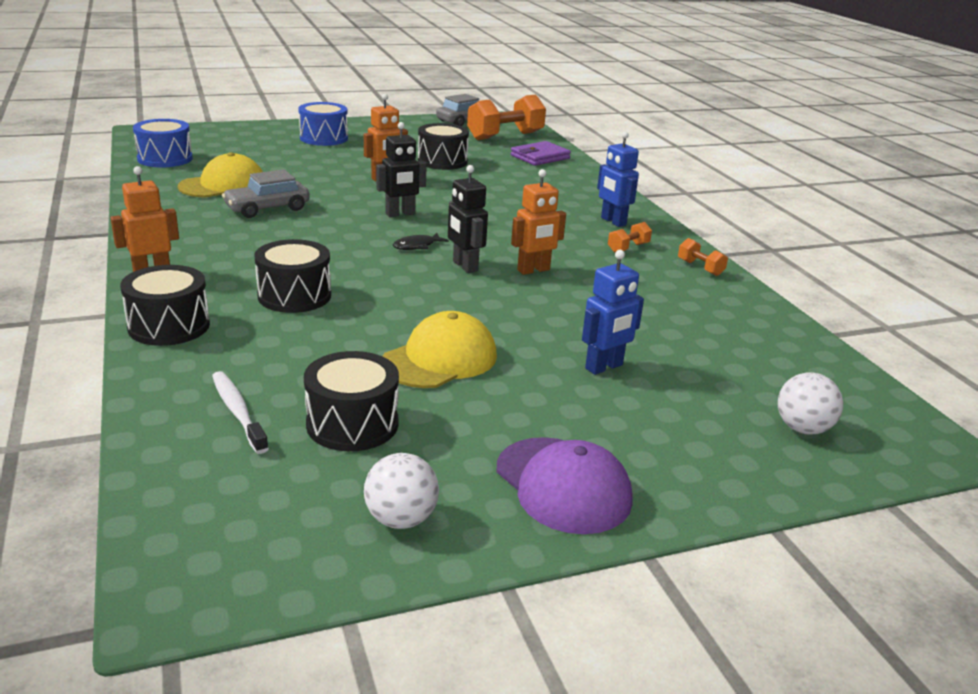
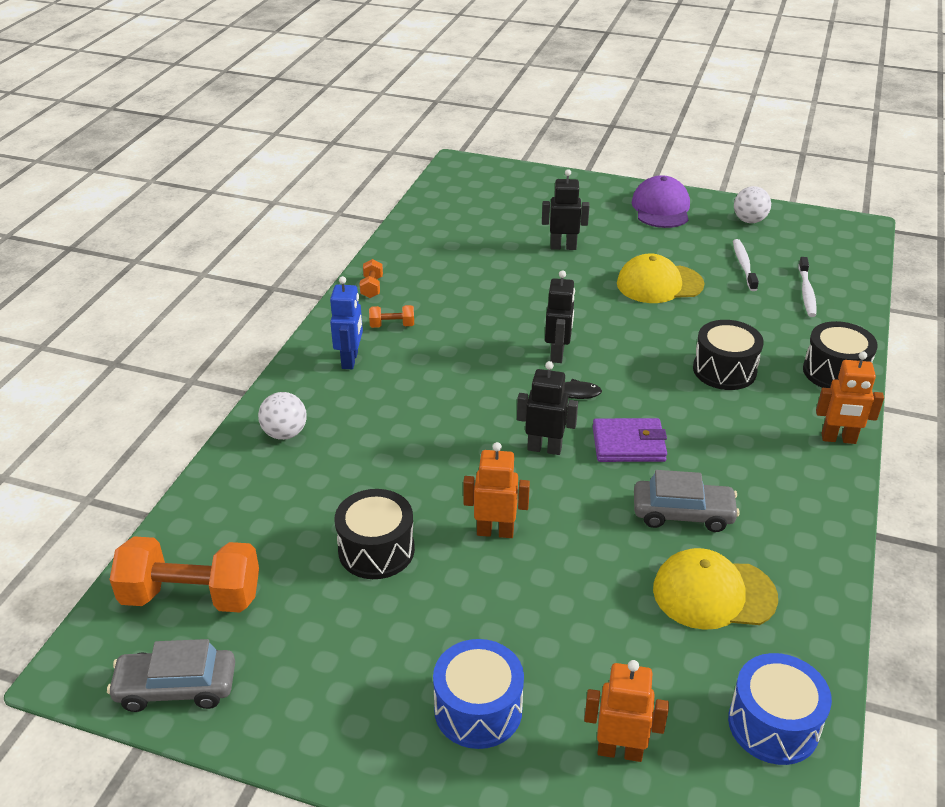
camera: 140 degrees left, 10 degrees up
black drum [304,351,399,451] -> white toothbrush [733,239,759,291]
purple wallet [511,141,571,166] -> purple wallet moved to [593,418,667,462]
orange robot [511,169,566,275] -> orange robot moved to [584,660,669,762]
blue robot [582,250,644,375] -> black robot [542,169,590,250]
white ball [778,372,843,435] -> white ball moved to [258,392,307,440]

